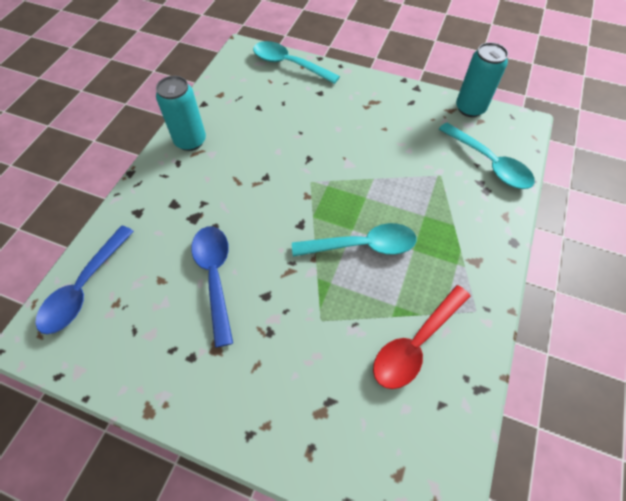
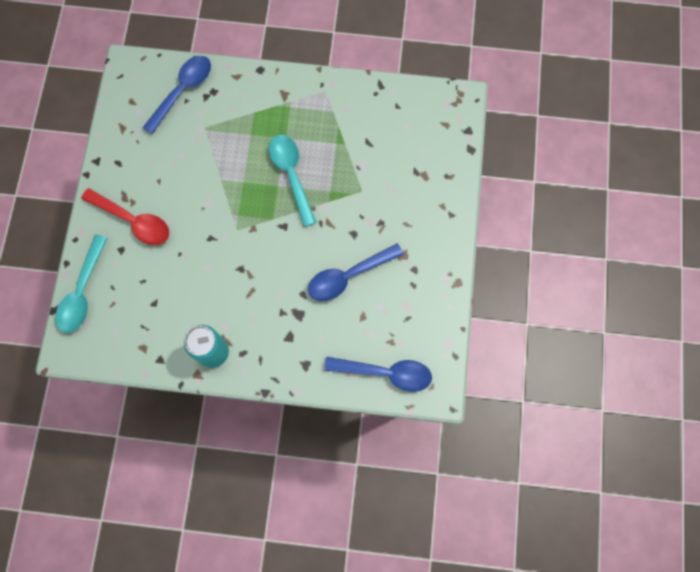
camera: 105 degrees left, 15 degrees up
red spoon [373,285,471,389] -> red spoon moved to [81,188,169,245]
turquoise spoon [439,123,535,189] -> blue spoon [142,56,211,134]
turquoise can [456,42,508,117] -> none

